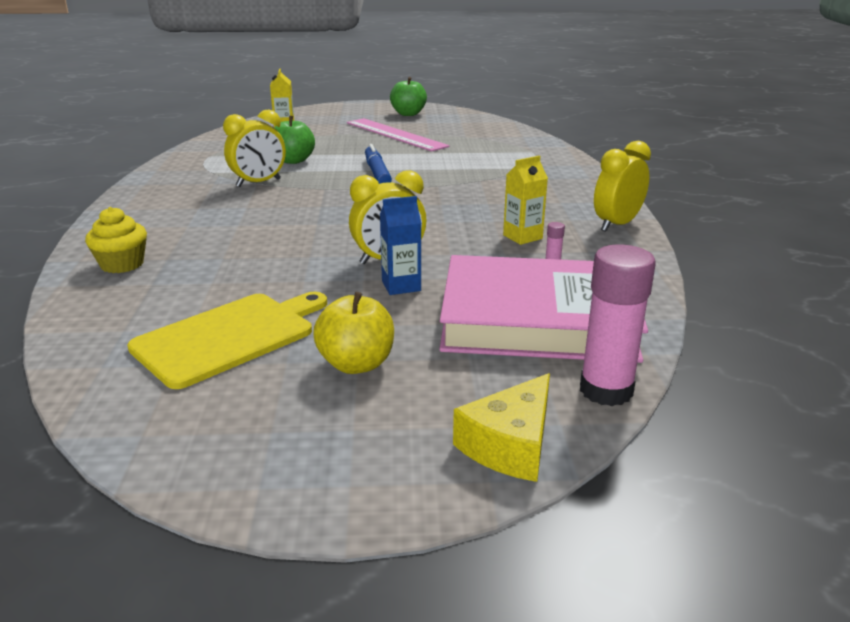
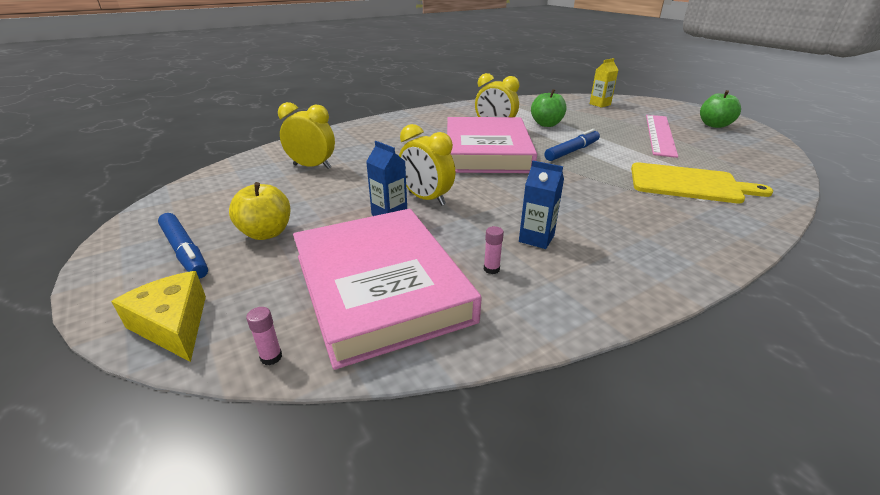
camera: 60 degrees right, 5 degrees up
yellow cupcake [85,207,147,273] -> none
yellow cutting board [127,292,327,389] -> yellow cutting board moved to [631,162,773,204]
yellow cheese [453,373,550,482] -> yellow cheese turned 45 degrees clockwise [111,271,206,362]
yellow carton [503,156,548,245] -> blue carton [519,161,564,249]
pink glue stick [580,245,656,406] -> pink glue stick [246,307,282,365], size x0.41
yellow clock [594,141,651,232] -> yellow clock moved to [278,102,335,169]
none -> blue marker [158,213,208,279]
none -> pink book [447,117,537,173]

